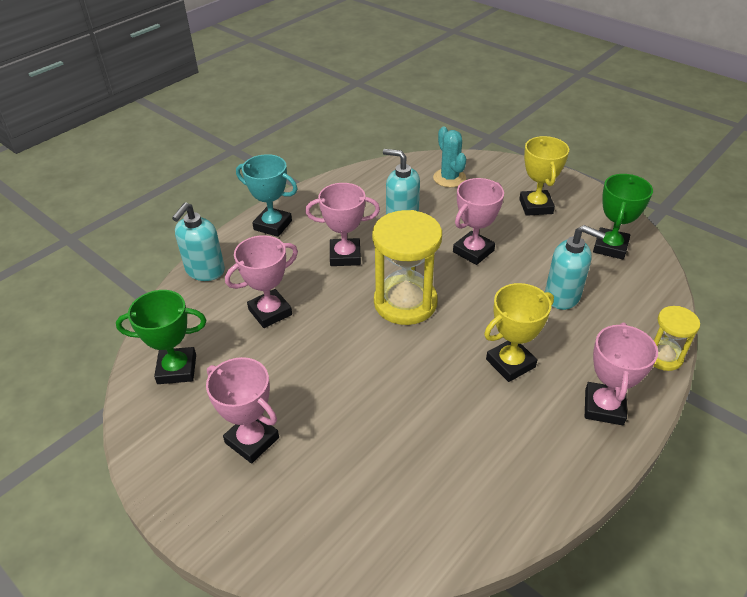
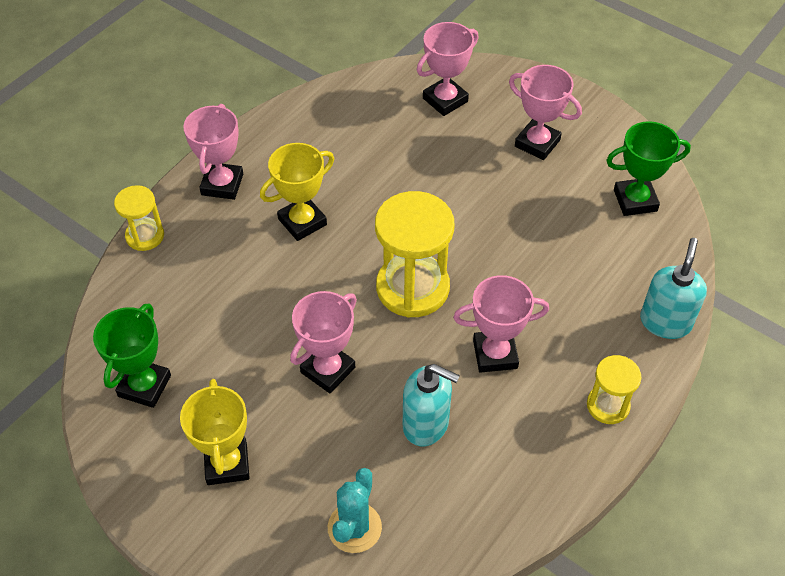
camera: 175 degrees right, 10 degrees up
pink trophy [225,235,298,328] -> pink trophy moved to [417,22,479,116]
turquoise trophy [236,154,298,237] -> yellow hourglass [587,355,642,424]
turquoise cactus [433,126,466,187] -> turquoise cactus turned 45 degrees clockwise [328,468,382,553]
turquoise soap dispenser [545,225,606,310] -> none

